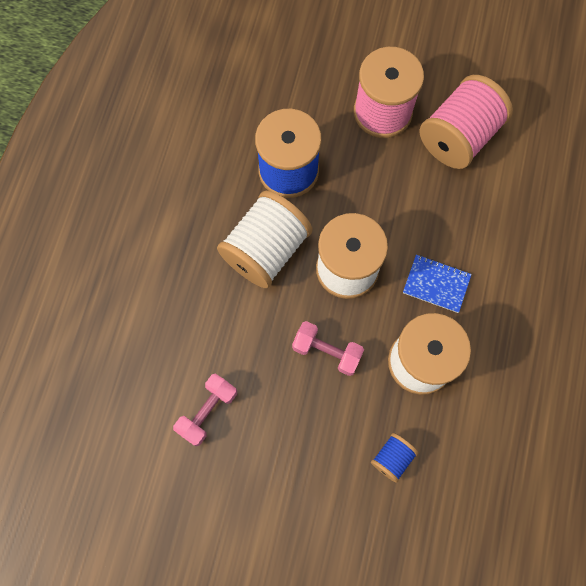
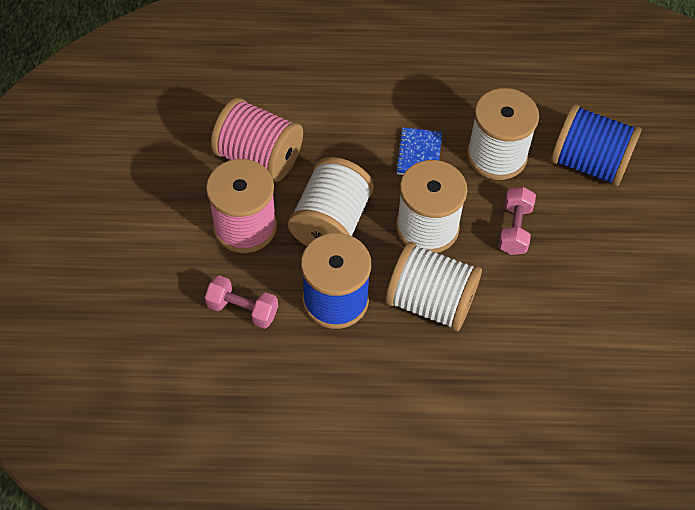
camera: 105 degrees left, 15 degrees down
pink dumbbell [173,374,237,446] -> pink dumbbell moved to [205,275,278,329]
blue spool [371,433,418,483] -> blue spool [551,104,642,187], size x2.13
none -> white spool [288,157,374,246]

